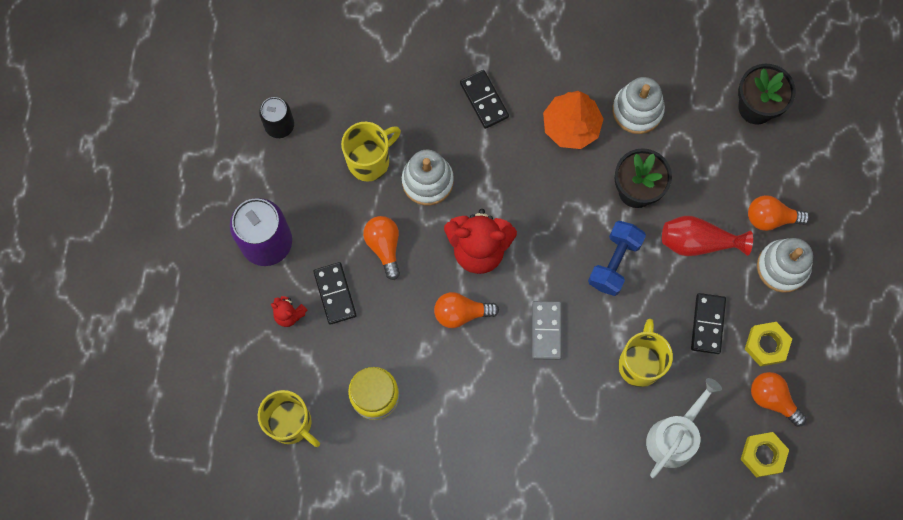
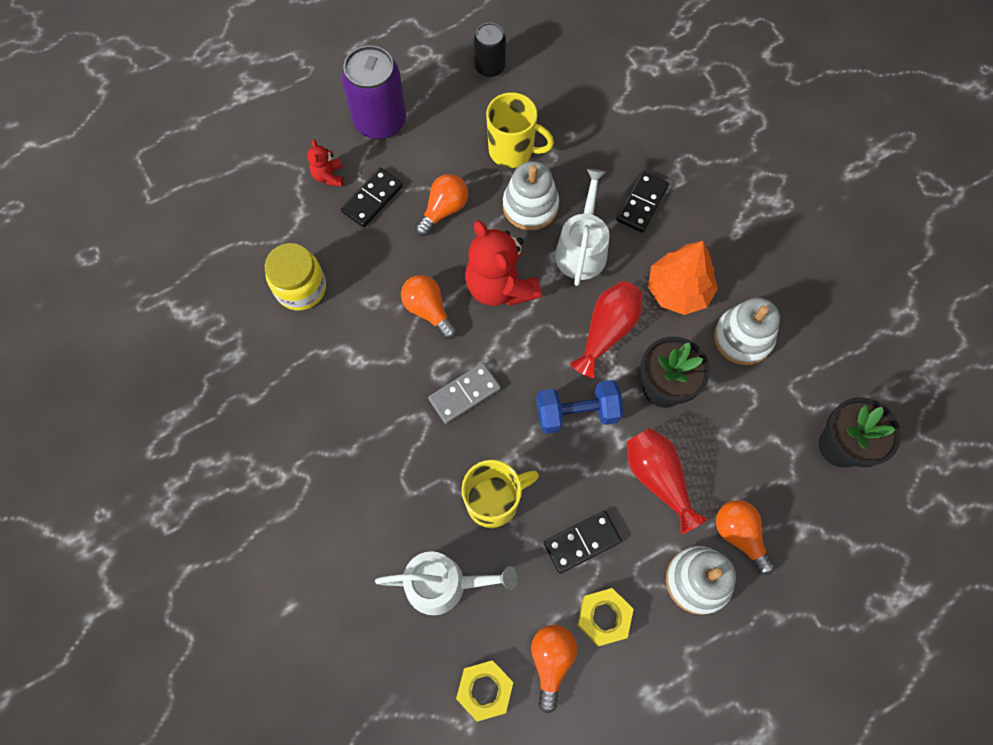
camera: 55 degrees right, 5 degrees down
yellow mug [258,390,320,447] -> none
none -> white watering can [555,169,609,286]
none -> red vase [569,281,642,378]

